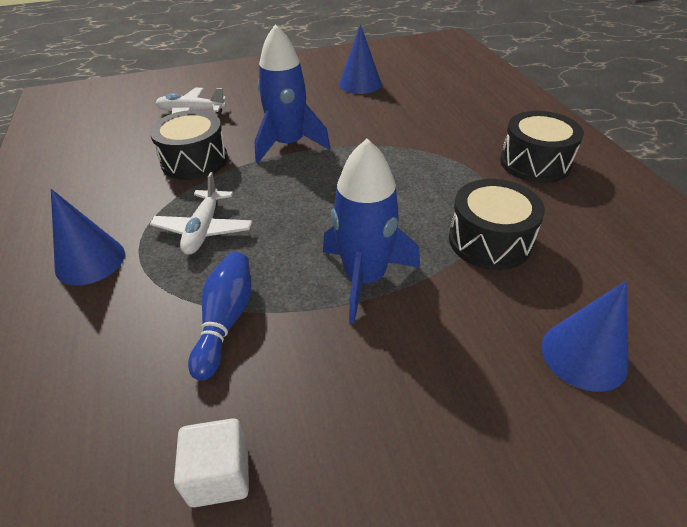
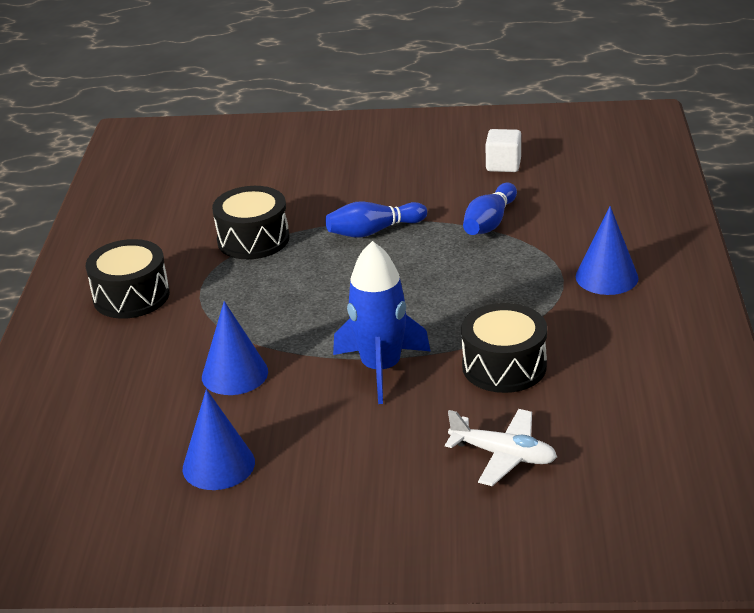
camera: 160 degrees left, 10 degrees down
white plane [150,172,252,255] -> none
blue rocket [323,139,420,323] -> blue bowling pin [326,201,427,238]
blue cone [541,281,628,392] -> blue cone moved to [202,301,268,395]

